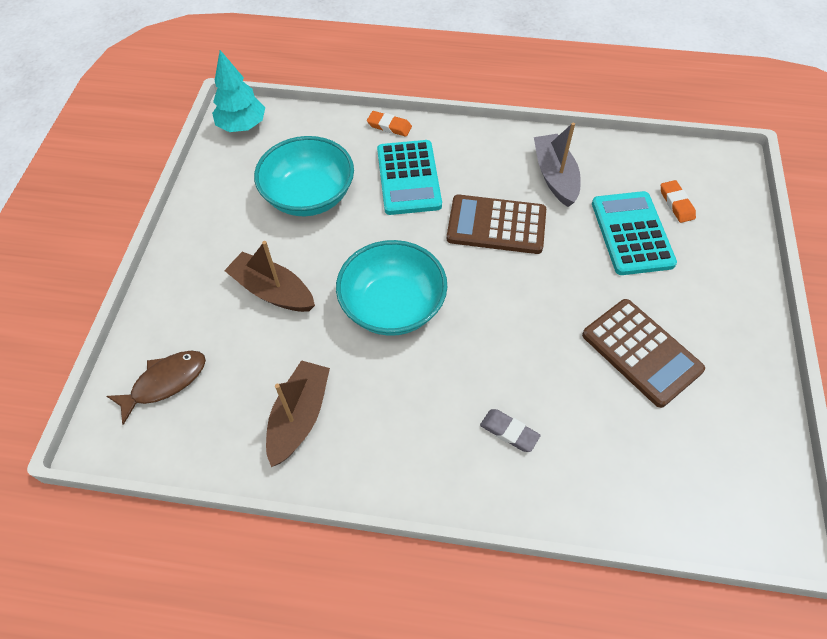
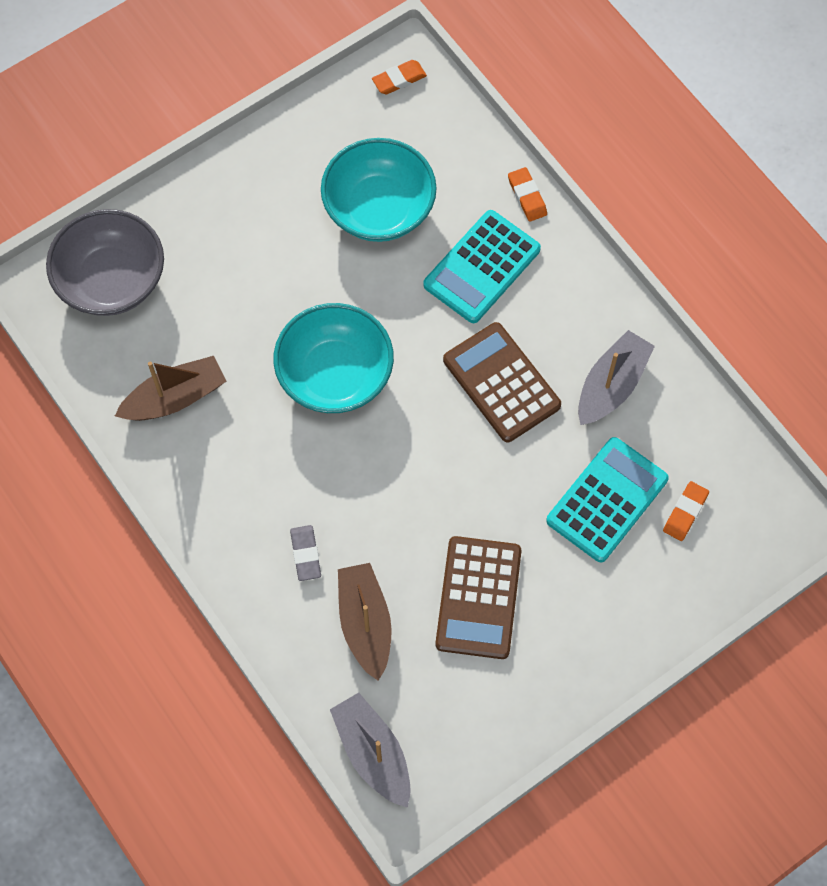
camera: 45 degrees right, 10 degrees up
brown fish [107,351,206,425] -> grey bowl [46,209,164,316]
turquoise tree [212,50,265,132] -> orange eraser [372,60,427,94]
brown boat [224,241,315,312] -> brown boat moved to [338,563,392,681]
none -> grey boat [330,693,411,808]

